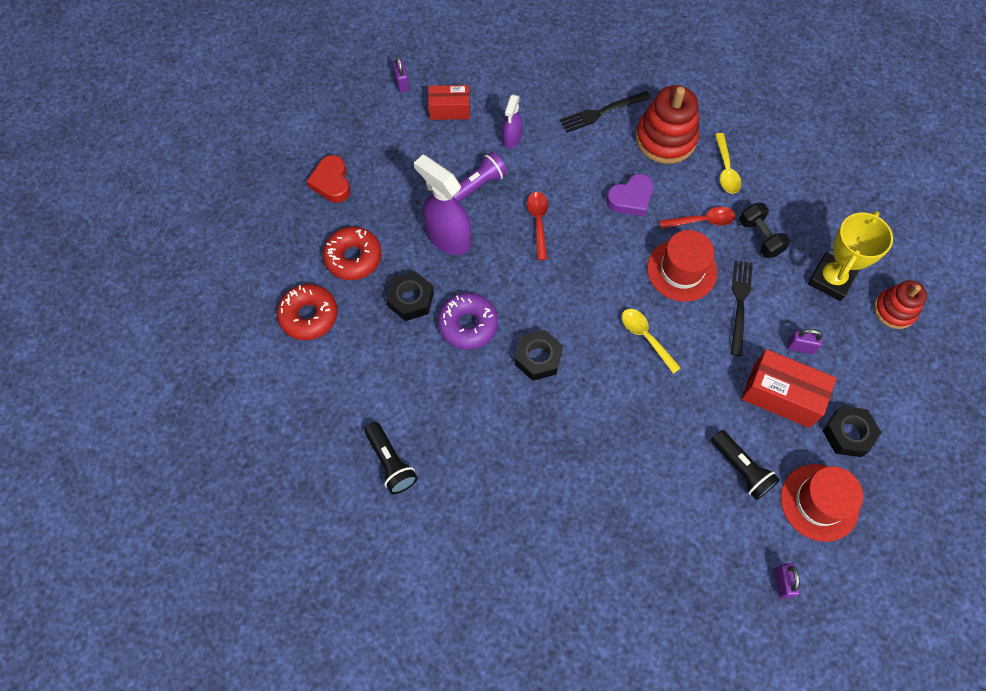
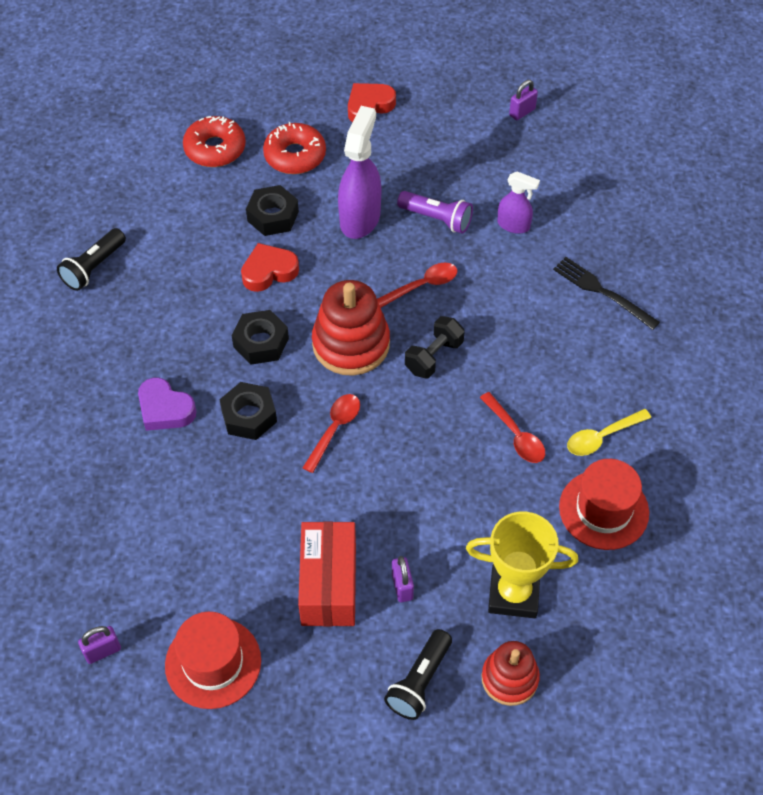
camera: 65 degrees right, 10 degrees down
red box [428,85,470,120] -> none
purple donut [438,293,498,350] -> red heart [241,243,299,292]
purple spray bottle [502,94,522,149] -> purple spray bottle turned 150 degrees counterclockwise [497,171,540,234]
purple heart [606,174,653,216] -> purple heart moved to [138,378,197,431]
yellow spoon [622,309,681,374] -> red spoon [303,394,360,473]
red stacking toy [636,85,699,164] -> red stacking toy moved to [312,280,390,376]
red hat [647,230,717,302] -> red hat moved to [559,459,649,550]
black flashlight [711,430,780,500] -> black flashlight moved to [384,629,452,720]
black fork [731,260,753,356] -> none
black dumbbell [739,203,791,258] -> black dumbbell moved to [405,316,465,378]
black nut [822,406,882,457] -> black nut moved to [219,382,277,440]

